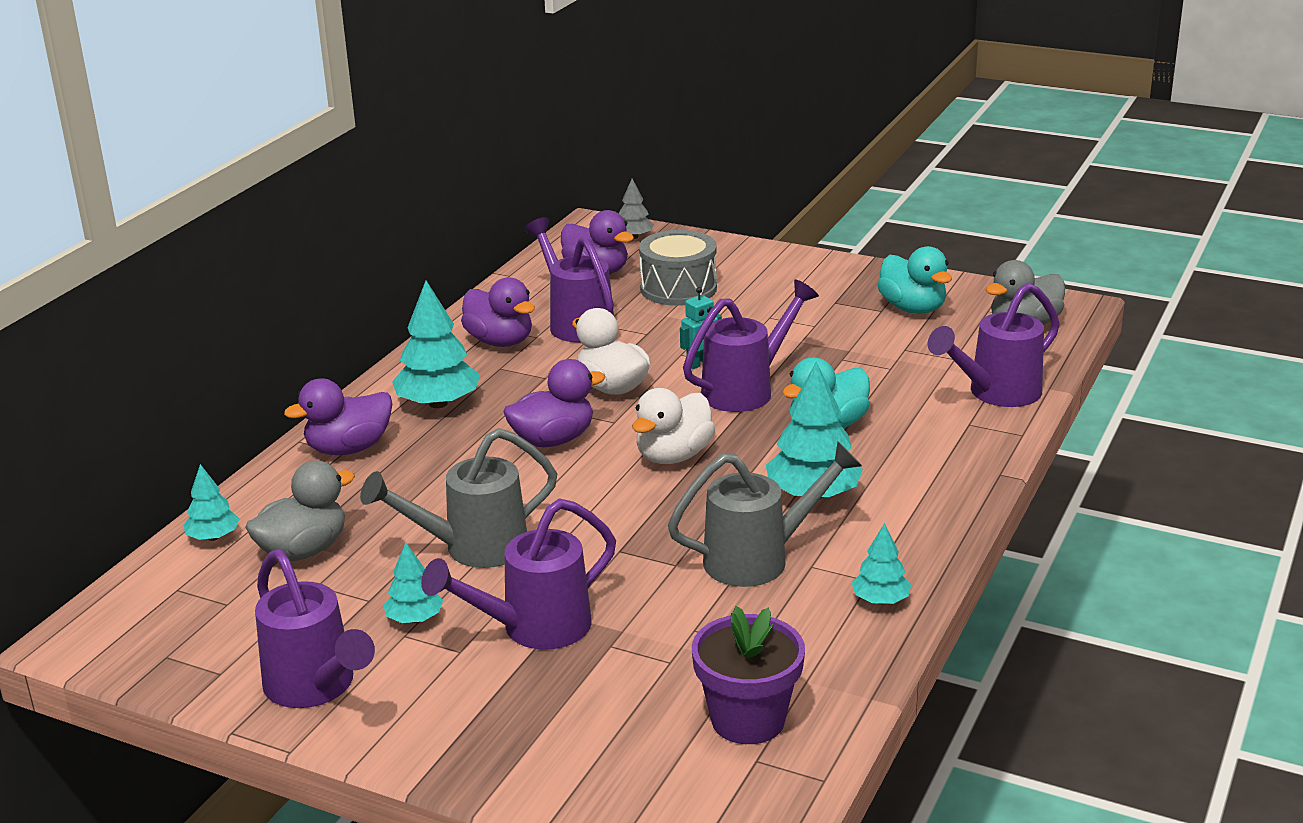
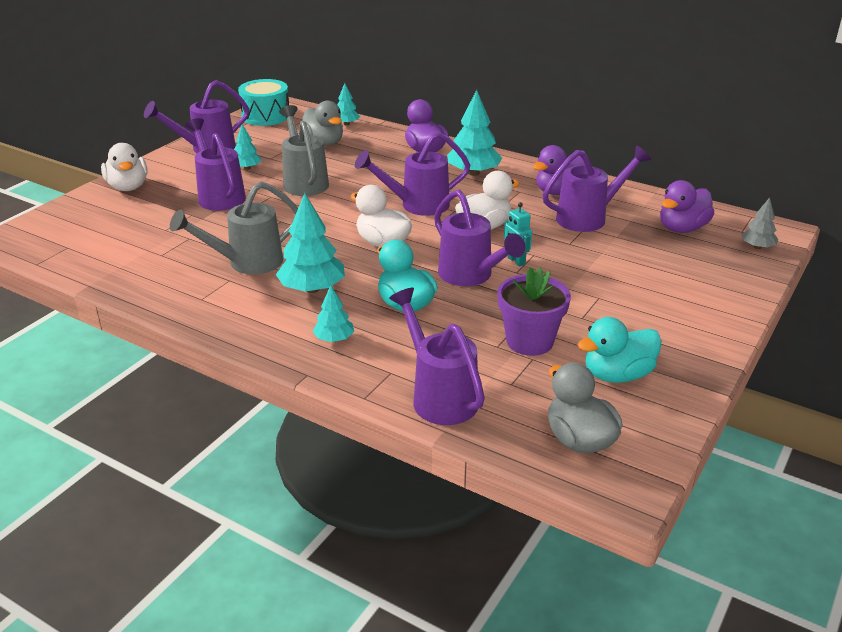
camera: 95 degrees right, 5 degrees up
purple duck [503,359,605,447] -> purple watering can [355,132,471,216]
grey drum [639,230,717,306] -> none
grey watering can [668,442,862,587] -> grey watering can turned 75 degrees clockwise [170,181,298,274]
purple flower pot [692,606,805,744] -> purple flower pot moved to [497,267,571,356]
turquoise tree [852,523,911,604] -> turquoise tree moved to [313,285,354,342]
none -> white duck [101,143,148,191]
none -> turquoise drum [238,79,289,126]

